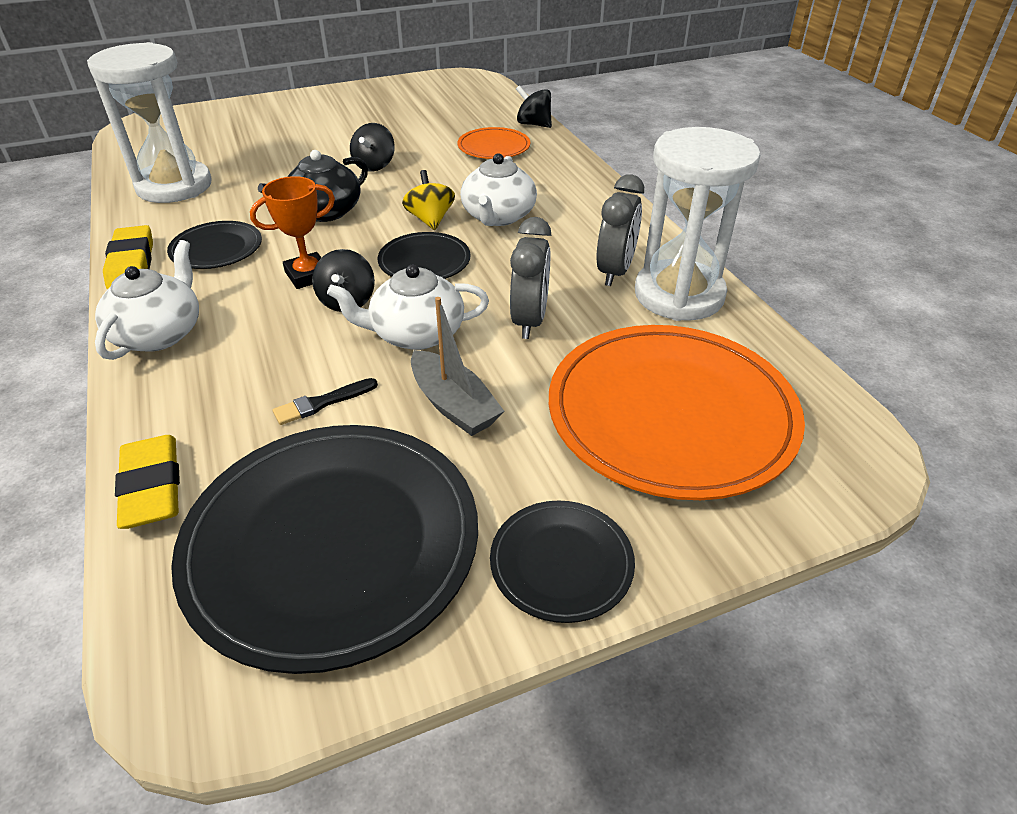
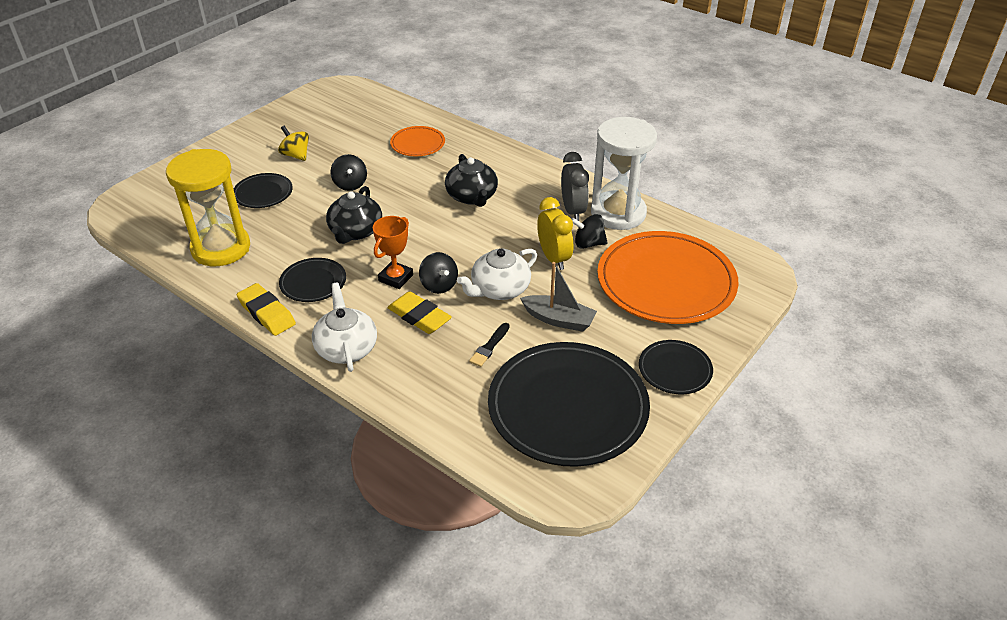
camera: 30 degrees left, 0 degrees up
white hourglass [87,42,211,203] -> yellow hourglass [166,149,250,266]
yellow eraser [115,435,180,529] -> yellow eraser moved to [388,291,452,334]
black plate [378,232,471,279] -> black plate moved to [234,173,293,208]
yellow spinning top [402,170,455,230] -> yellow spinning top moved to [278,126,309,161]
white teapot [460,153,537,226] -> black teapot [445,154,498,207]
grey clock [510,217,551,339] -> yellow clock [537,197,573,270]
black spinning top [516,85,552,128] -> black spinning top moved to [571,214,608,249]

